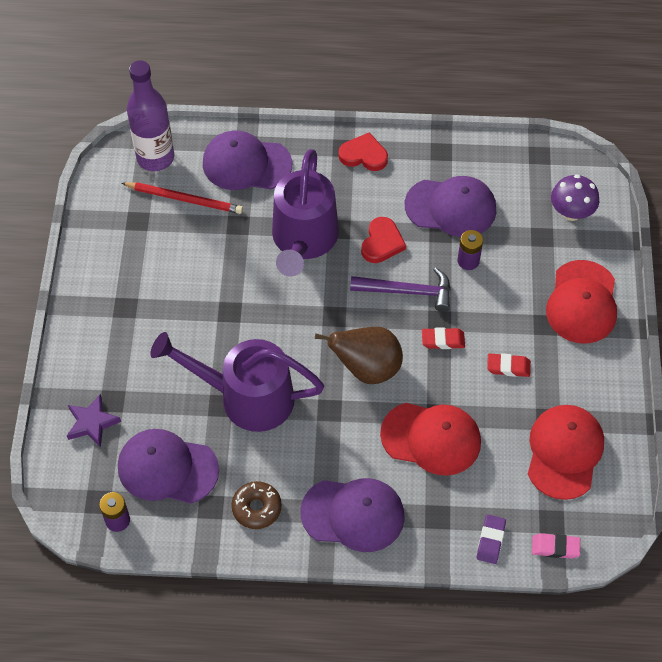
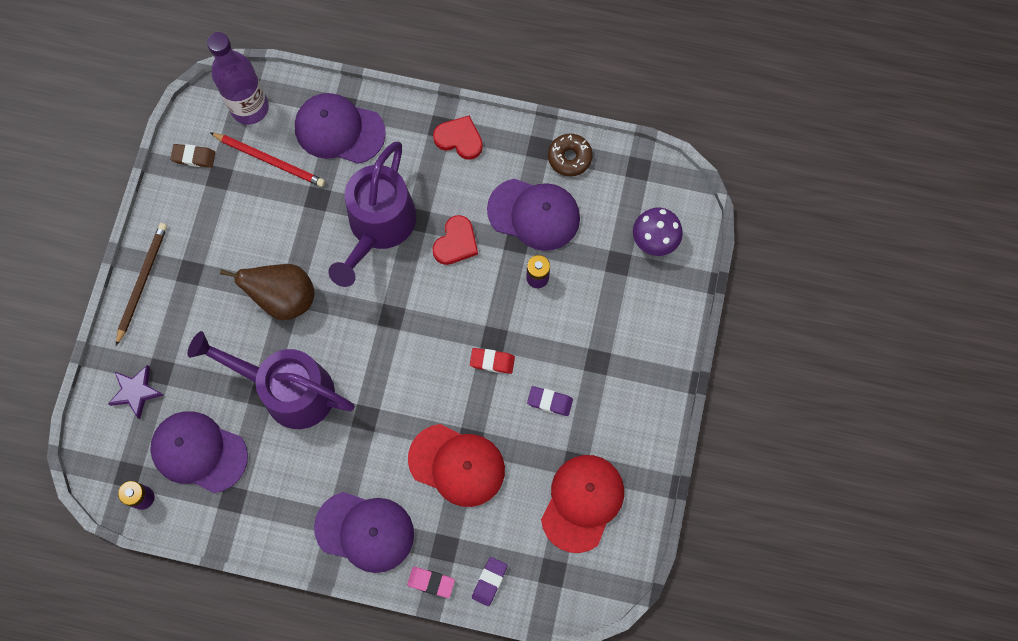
camera: 10 degrees right, 15 degrees up
brown donut [232,481,282,529] -> brown donut moved to [548,134,593,176]
brown pear [315,327,403,384] -> brown pear moved to [220,264,315,320]
purple hammer [350,267,450,312] -> none
red eraser [487,353,531,377] -> purple eraser [527,386,573,416]
pink eraser [532,533,580,559] -> pink eraser moved to [407,567,455,598]
red cap [546,260,617,344] -> none
none -> brown pencil [116,223,167,346]
none -> brown eraser [170,144,216,168]

